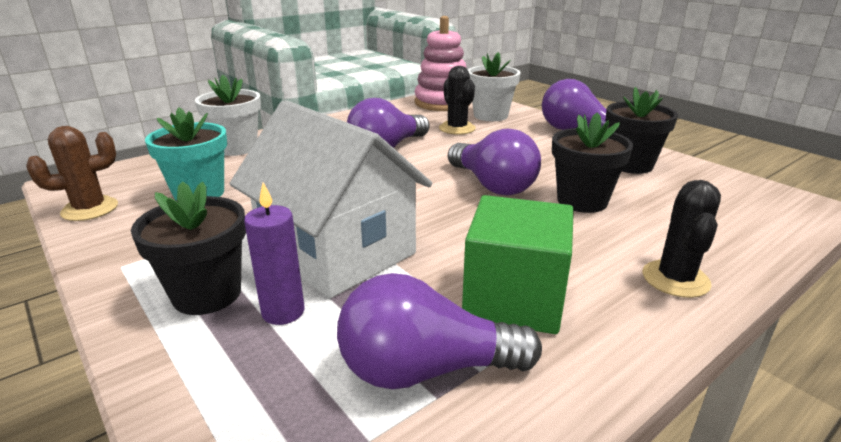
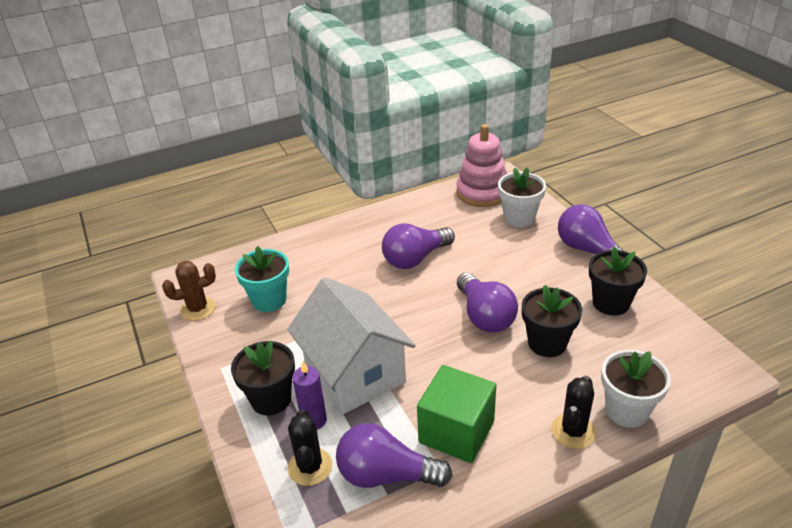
camera: 15 degrees right, 10 degrees up
white flower pot [195,75,261,156] -> white flower pot moved to [601,350,671,428]
black cactus [439,66,476,135] -> black cactus moved to [288,409,332,486]

